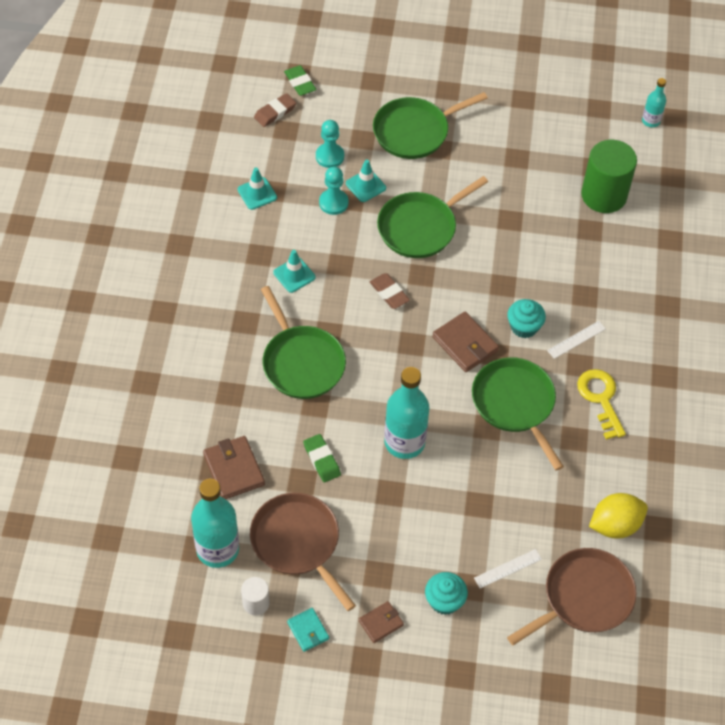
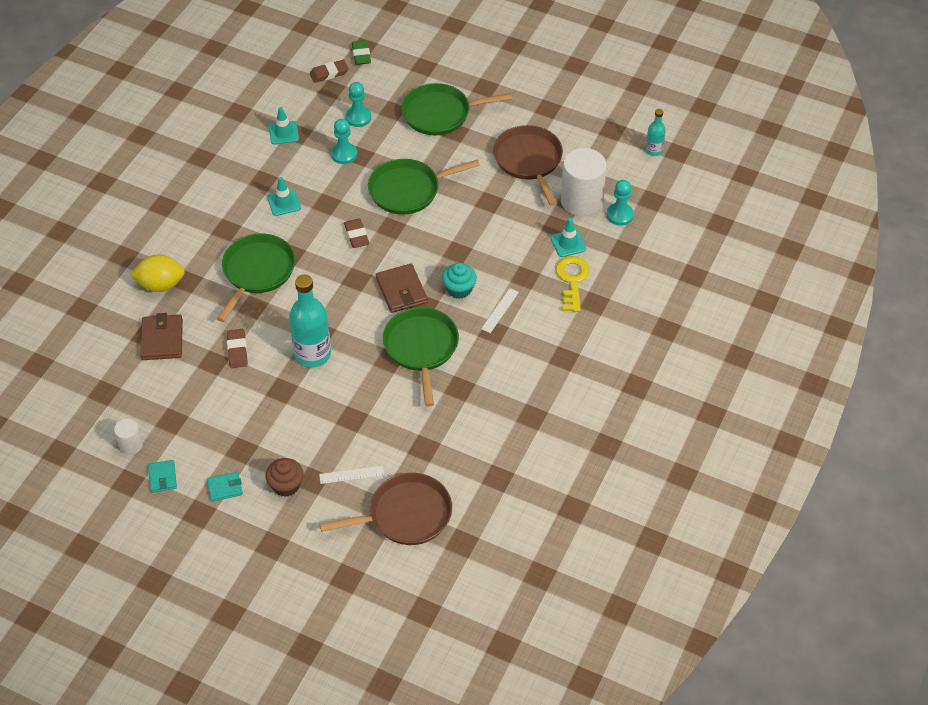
camera: 20 degrees right, 5 degrees down
turquoise bottle [191,479,239,568] -> none
brown pan [250,493,356,611] -> brown pan moved to [493,125,563,206]
green pan [261,286,346,399] -> green pan turned 150 degrees counterclockwise [217,233,295,322]
green eraser [303,434,341,483] -> brown eraser [227,329,248,368]
turquoise traffic cone [346,160,386,202] -> turquoise traffic cone moved to [551,218,586,257]
brown wallet [358,601,404,643] -> turquoise wallet [207,472,243,502]
turquoise cupcake [425,572,468,615] -> brown cupcake [265,458,304,497]
white ruler [547,321,606,359] -> white ruler turned 45 degrees counterclockwise [481,288,519,333]
yellow key [577,369,626,440] -> yellow key moved to [556,256,590,312]
green cylinder [581,140,637,213] -> white cylinder [561,148,607,216]
yellow lemon [589,493,648,539] -> yellow lemon moved to [130,255,185,292]
none -> turquoise pawn [607,180,634,225]

